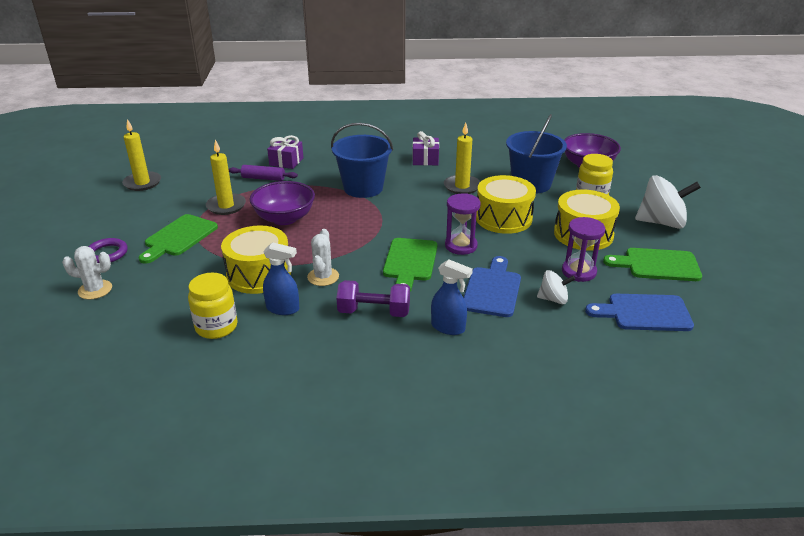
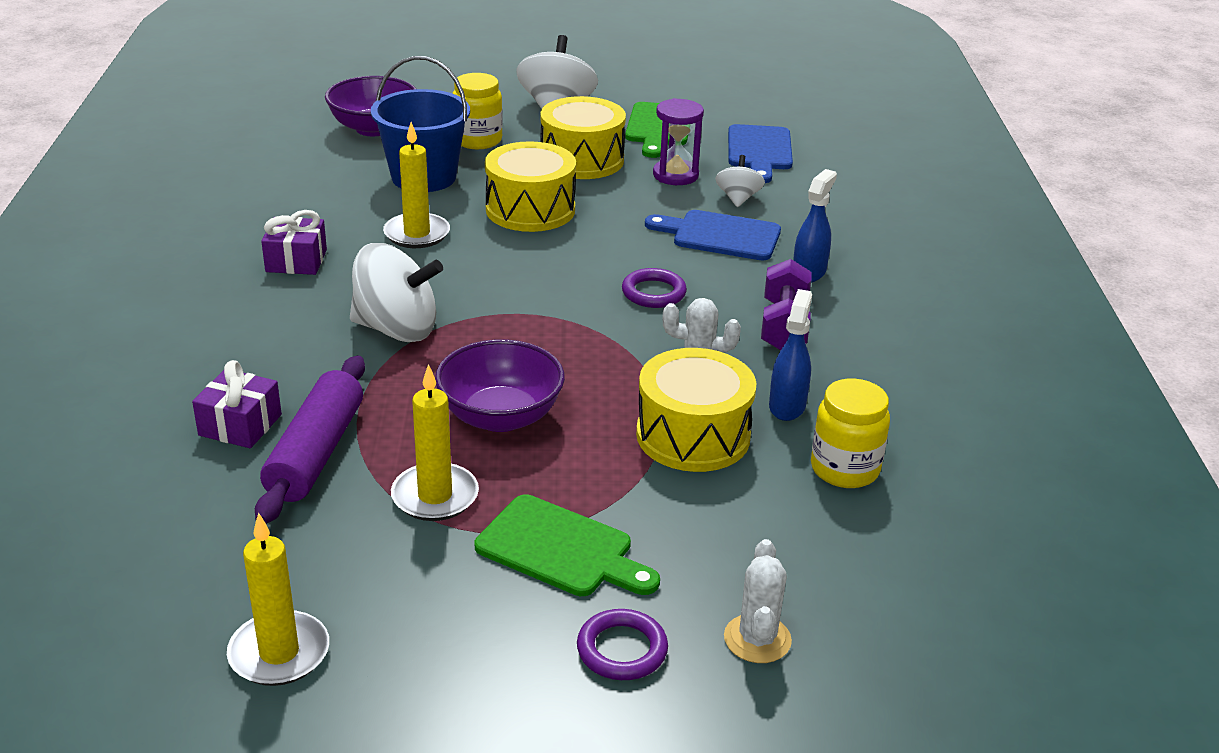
camera: 90 degrees left, 0 degrees up
purple rolling pin [229,165,298,181] -> purple rolling pin [255,356,365,524], size x1.65
blue bucket [331,123,393,198] -> white spinning top [350,243,443,342]
green cutting board [383,238,437,292] -> purple ring [622,268,687,308]
purple hourglass [445,193,481,255] -> none

